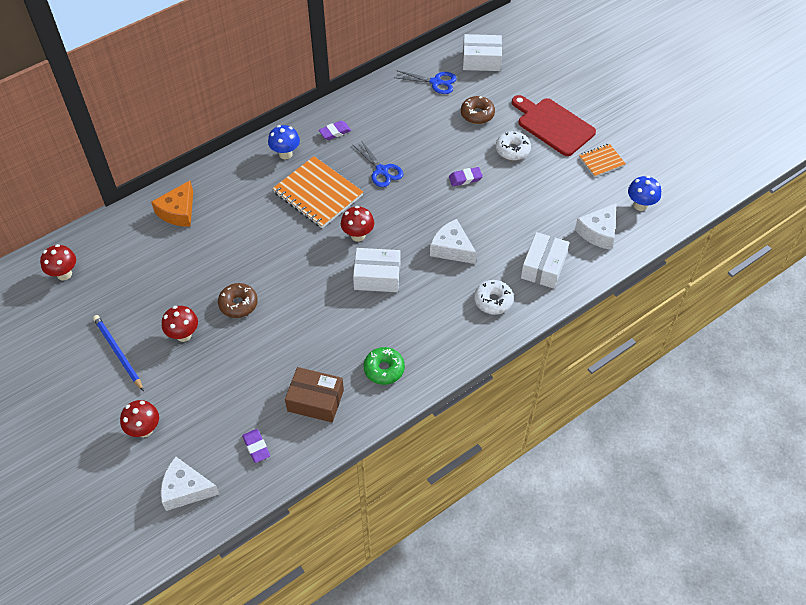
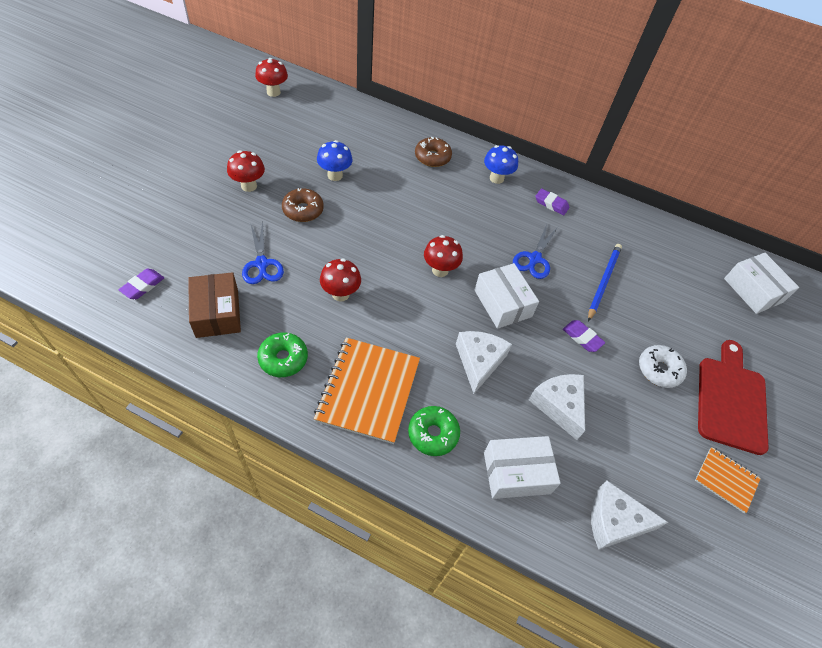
camera: 55 degrees right, 0 degrees up
blue pencil [93,315,144,391] -> blue pencil moved to [588,244,622,322]
red mushroom [120,400,159,438] -> red mushroom moved to [320,258,361,302]
orange cheese [151,181,193,227] -> none
white cheese [161,456,219,511] -> white cheese moved to [529,374,585,440]
orange notebook [272,156,363,228] -> orange notebook moved to [314,337,420,444]
white box [353,248,400,292] -> white box moved to [474,263,539,329]
blue scissors [396,70,457,94] -> blue scissors moved to [242,222,284,284]
brown donut [461,96,495,124] -> brown donut moved to [415,137,452,167]
white donut [474,280,514,315] -> green donut [408,406,460,456]
blue mushroom [628,176,661,211] -> blue mushroom moved to [317,140,353,181]

